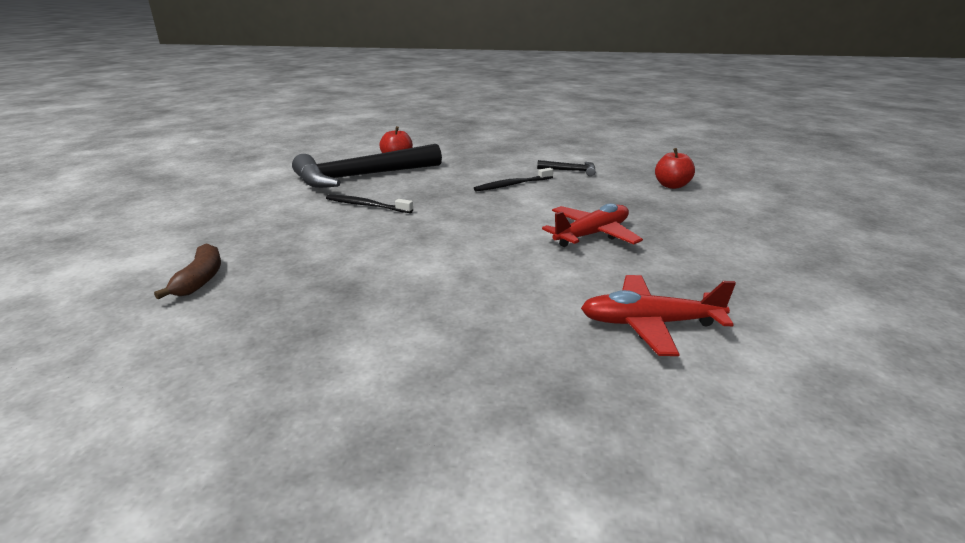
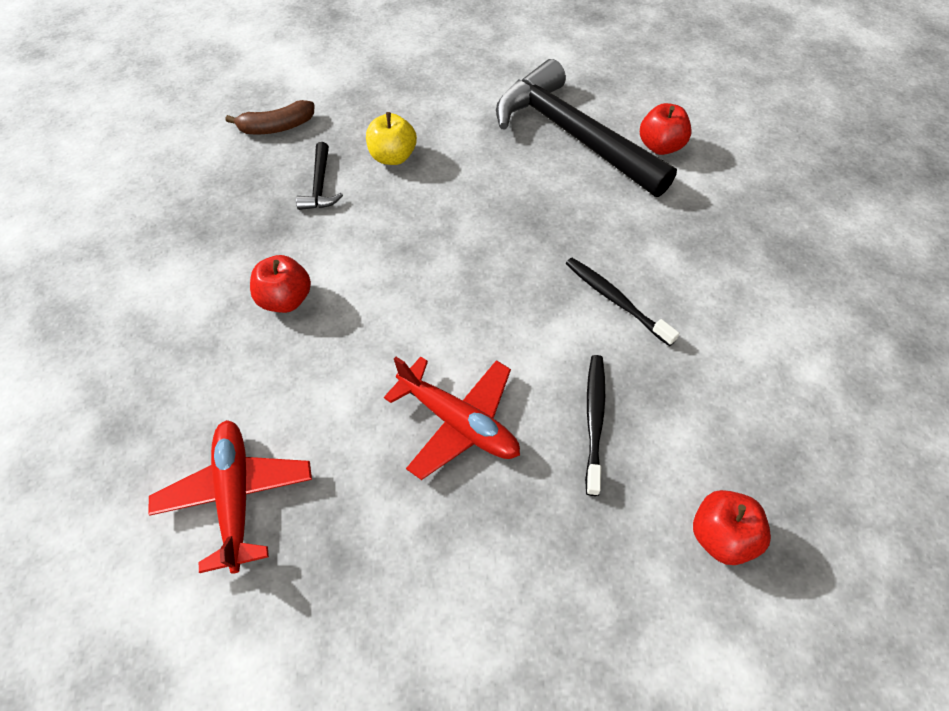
camera: 75 degrees right, 30 degrees up
black toothbrush [326,195,413,213] -> black toothbrush moved to [585,355,605,496]
black hammer [537,160,595,176] -> black hammer moved to [296,142,343,210]
none -> red apple [250,255,311,313]
none -> yellow apple [366,112,417,165]

